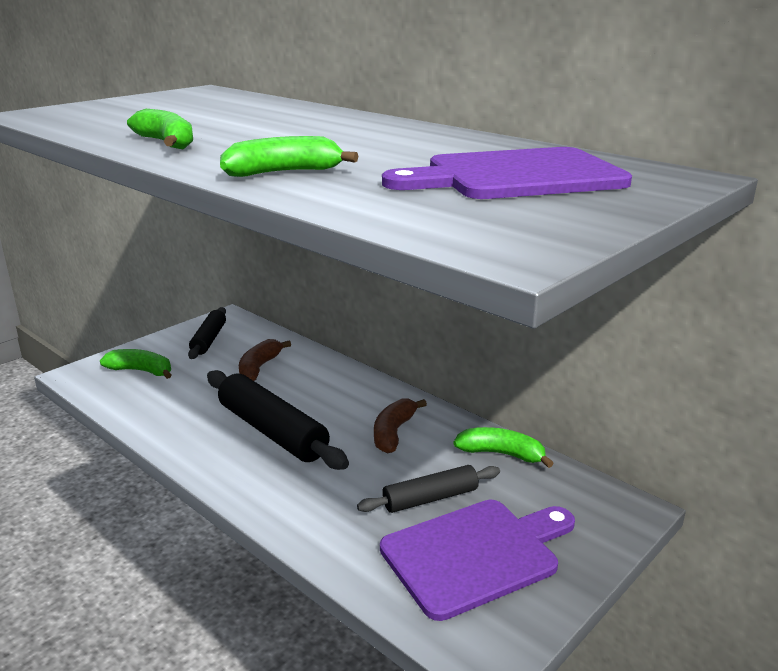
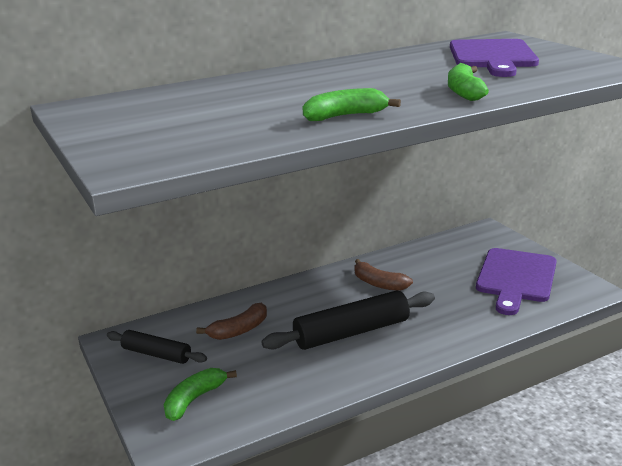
camera: 70 degrees left, 0 degrees up
brown banana [239,339,291,381] -> brown banana turned 75 degrees counterclockwise [196,303,267,340]
black rolling pin [357,465,500,513] -> none
purple cutting board [380,500,575,621] -> purple cutting board turned 150 degrees counterclockwise [476,248,557,315]
green banana [454,427,554,468] -> none

